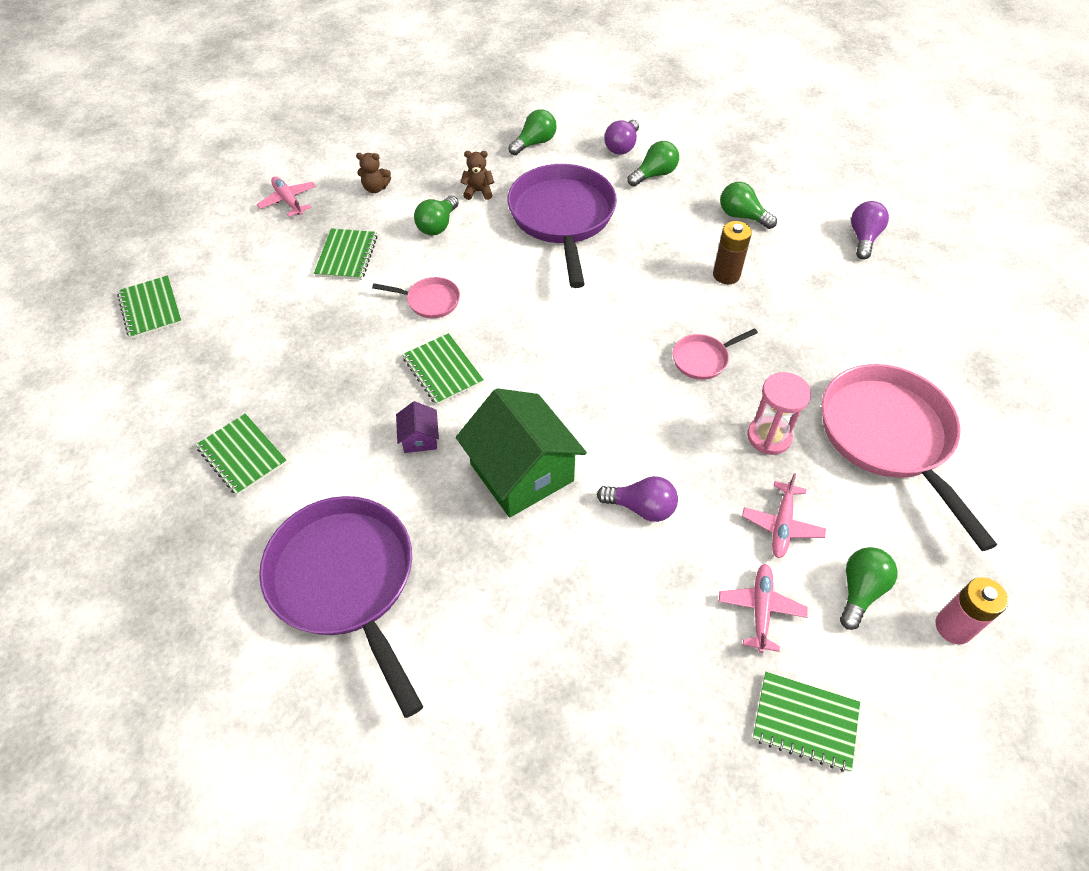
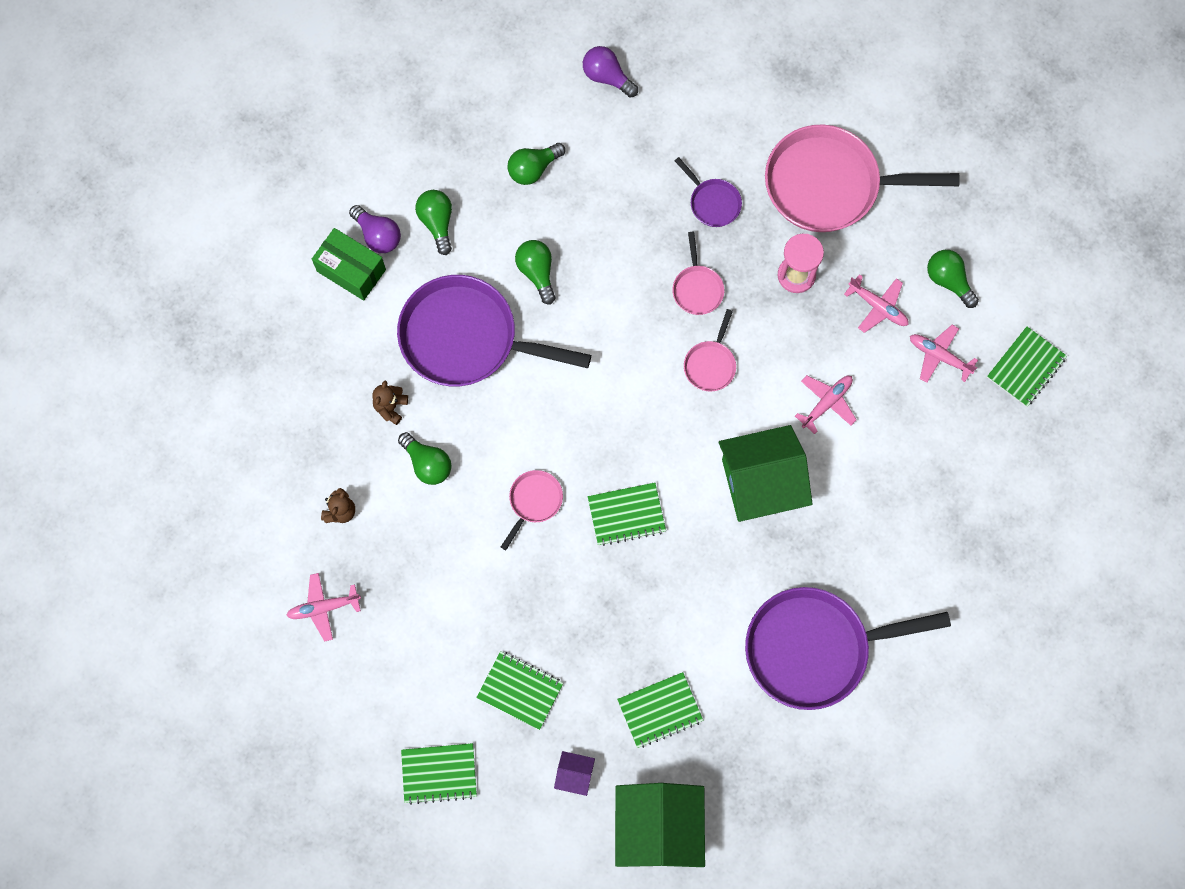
camera: 70 degrees left, 20 degrees up
green notebook [314,228,377,280] -> green notebook moved to [476,651,564,730]
purple house [396,401,439,453] -> purple house moved to [554,751,595,796]
green light bulb [508,109,557,155] -> green light bulb moved to [515,240,555,305]
purple light bulb [597,476,678,522] -> pink plane [795,375,857,434]
brown battery [713,221,752,284] -> none
pink battery [936,577,1008,644] -> none
none -> green box [312,228,386,301]
none -> green house [615,783,705,867]
none -> purple pan [675,157,742,227]
none -> pink pan [684,309,736,392]

